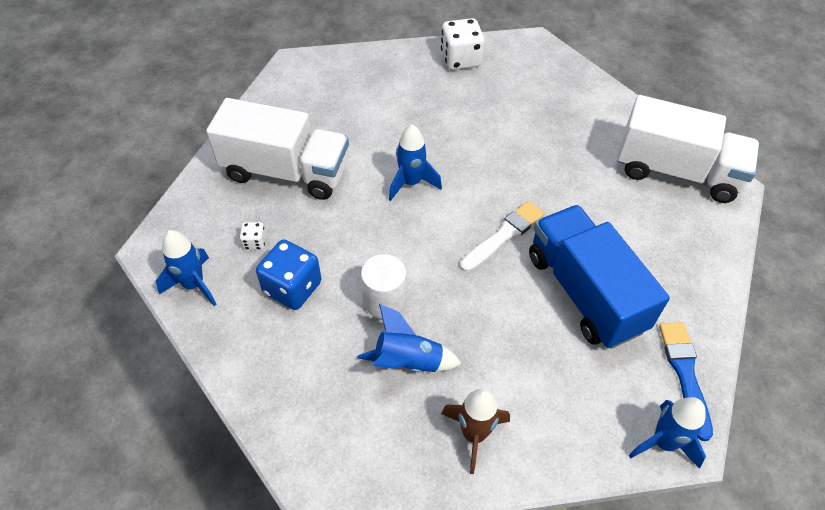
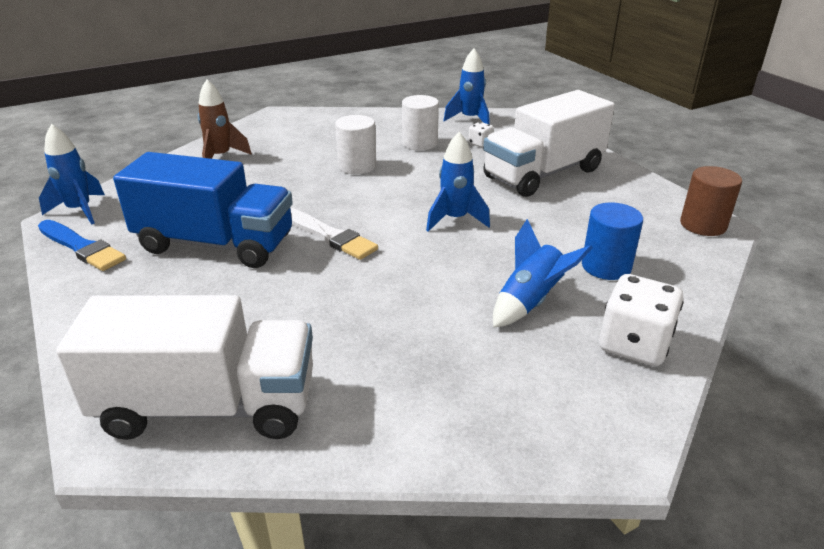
camera: 130 degrees right, 20 degrees down
blue dice [256,239,322,310] -> white cylinder [402,95,439,150]
blue rocket [358,304,461,372] -> blue rocket moved to [493,219,593,328]
white brush [460,201,545,272] -> white brush turned 45 degrees counterclockwise [290,208,378,260]
white truck [617,95,759,203] -> white truck turned 150 degrees counterclockwise [56,295,313,440]
none -> blue cylinder [582,202,643,280]
none -> brown cylinder [680,166,742,236]

